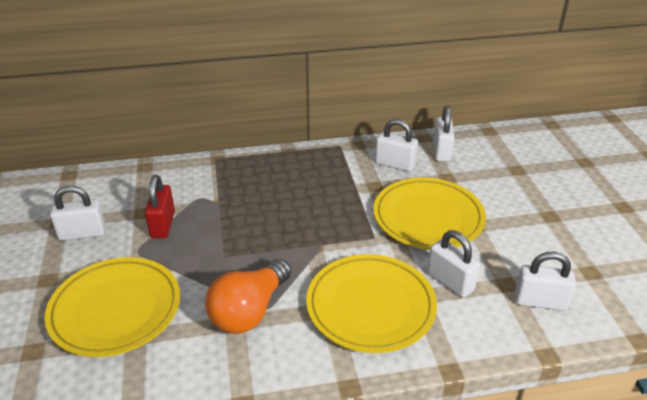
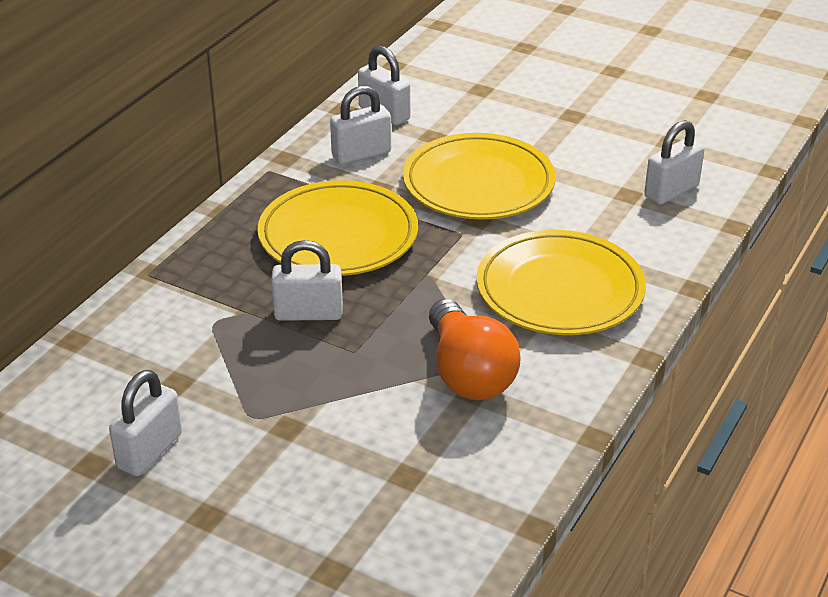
camera: 50 degrees left, 0 degrees up
yellow plate [44,257,180,357] -> yellow plate moved to [258,180,418,276]
red padlock [145,175,175,238] -> none
white padlock [427,230,480,298] -> white padlock moved to [271,240,343,321]

